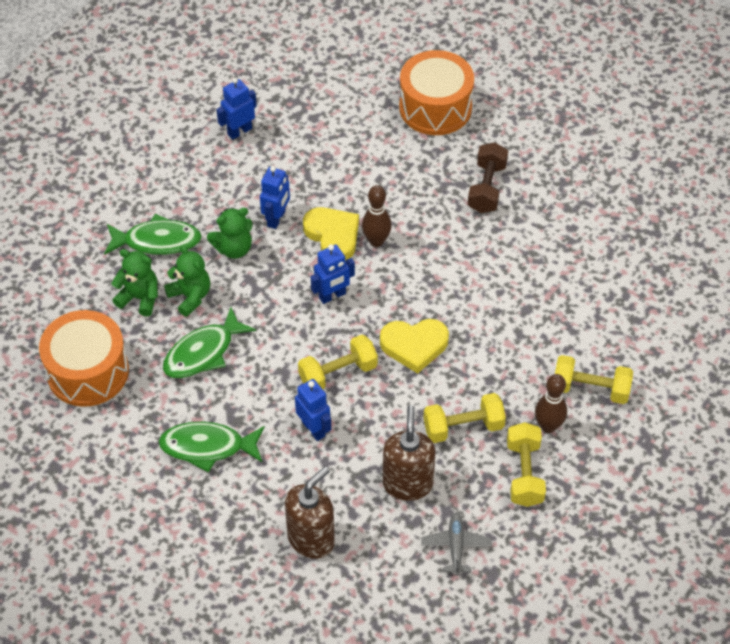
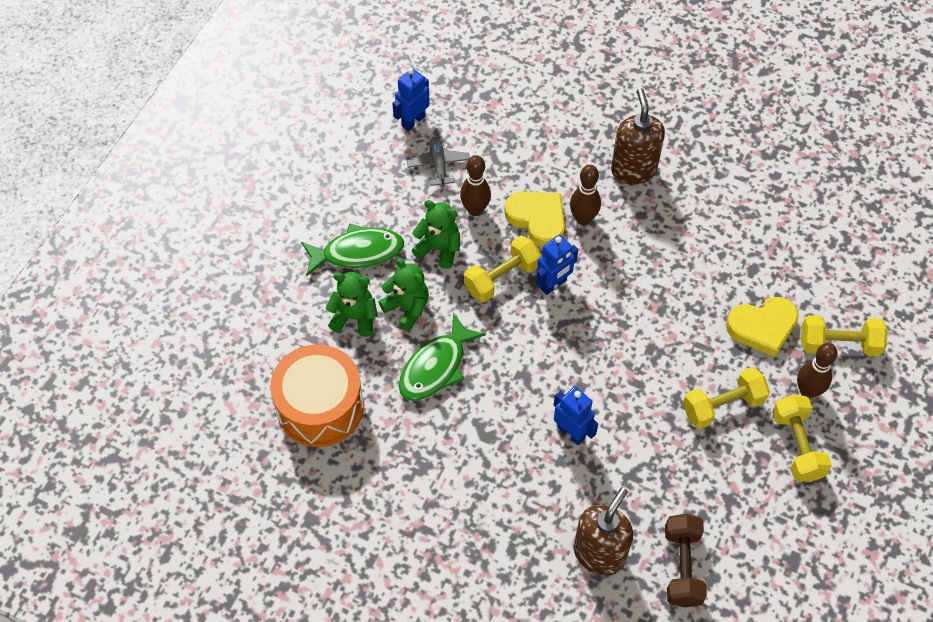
camera: 10 degrees left, 5 degrees up
green fish [159,422,265,473] -> none
green teddy bear [207,208,253,258] -> green teddy bear turned 120 degrees counterclockwise [412,200,460,269]
blue robot [260,166,290,229] -> brown bowling pin [460,155,491,216]
yellow dumbbell [298,335,378,390] -> yellow dumbbell moved to [464,236,541,302]
yellow heart [380,319,449,374] -> yellow heart moved to [726,297,799,357]
brown soap dispenser [383,405,436,501] -> brown soap dispenser moved to [611,88,665,185]
orange drum [399,50,474,135] -> none
grey plane [421,513,492,576] -> grey plane moved to [407,136,470,187]
brown dumbbell [468,142,508,213] -> brown dumbbell moved to [665,514,707,607]

